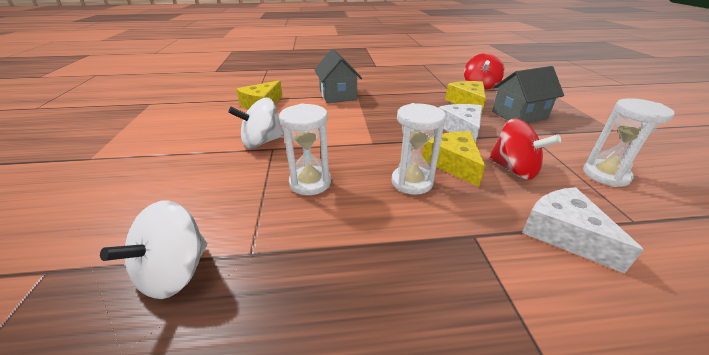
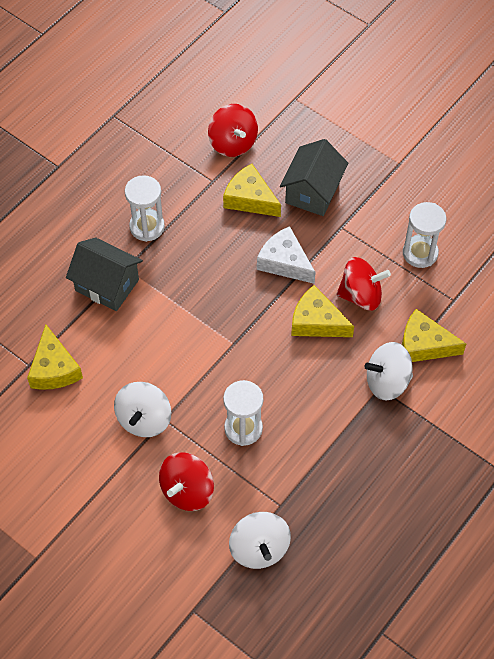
camera: 45 degrees left, 25 degrees up
white hourglass [391,103,446,195] -> white hourglass moved to [125,175,165,242]
white cheese [522,187,644,273] -> yellow cheese [402,309,466,362]
none -> red spinning top [159,452,214,511]
none -> white spinning top [364,342,413,401]

